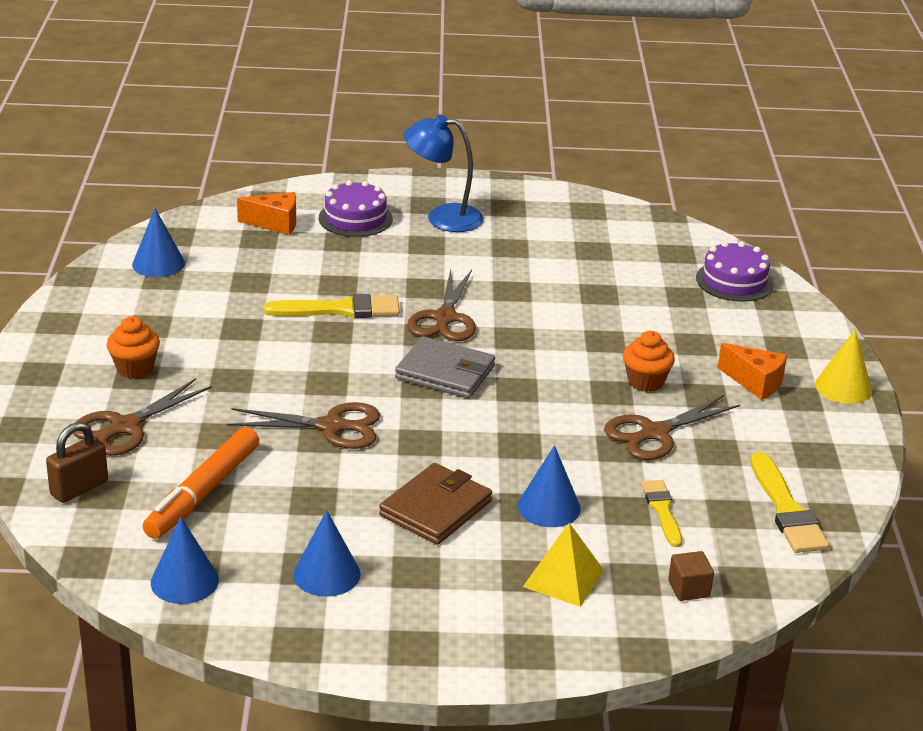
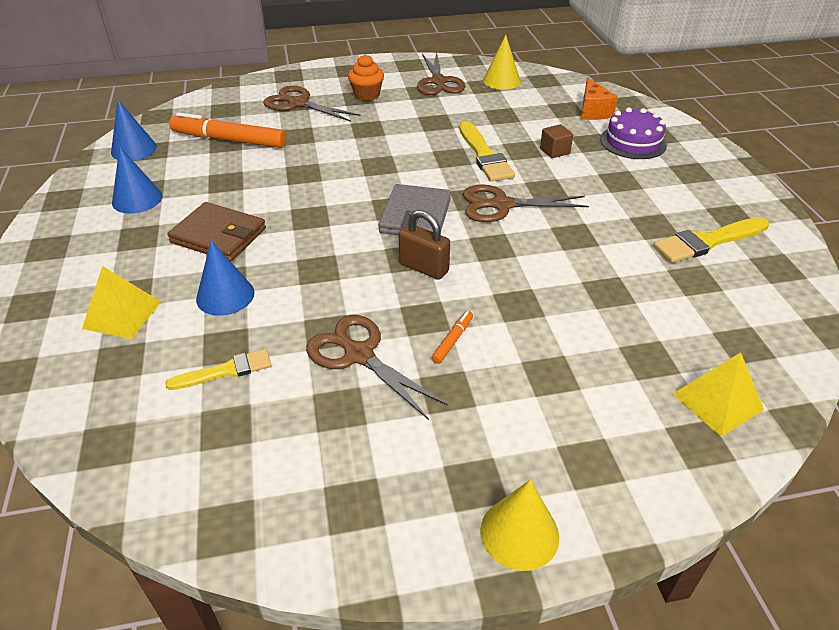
camera: 80 degrees right, 10 degrees up
brown padlock [46,422,108,503] -> brown padlock moved to [399,210,450,280]
blue cone [132,208,185,277] -> yellow cone [483,35,521,90]
brown scissors [227,402,380,449] -> brown scissors moved to [417,52,466,95]
blue lamp [404,114,484,232] -> none
orange cupcake [623,331,675,392] -> orange marker [432,311,473,364]
brown cube [668,551,714,601] -> brown cube moved to [540,124,573,158]
purple cake [696,241,774,302] -> yellow pyramid [673,352,764,437]
orange cheese [718,343,787,400] -> none
yellow brush [750,452,829,553] -> yellow brush moved to [653,217,769,263]

